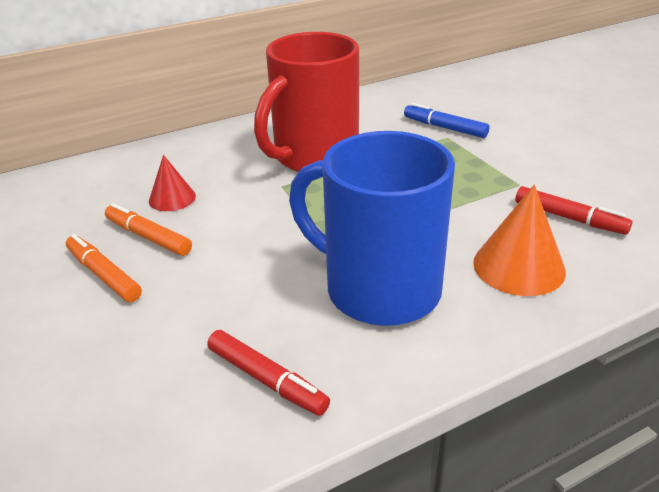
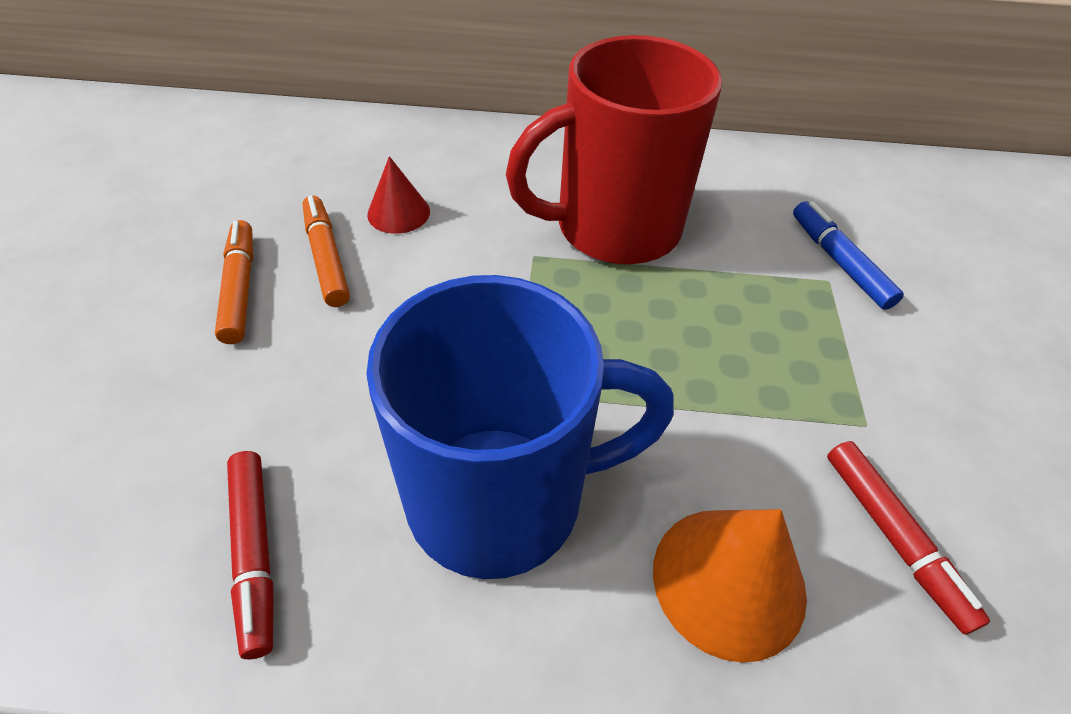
camera: 30 degrees right, 15 degrees up
blue mug [289,131,455,326] -> blue mug turned 105 degrees clockwise [366,275,674,579]

